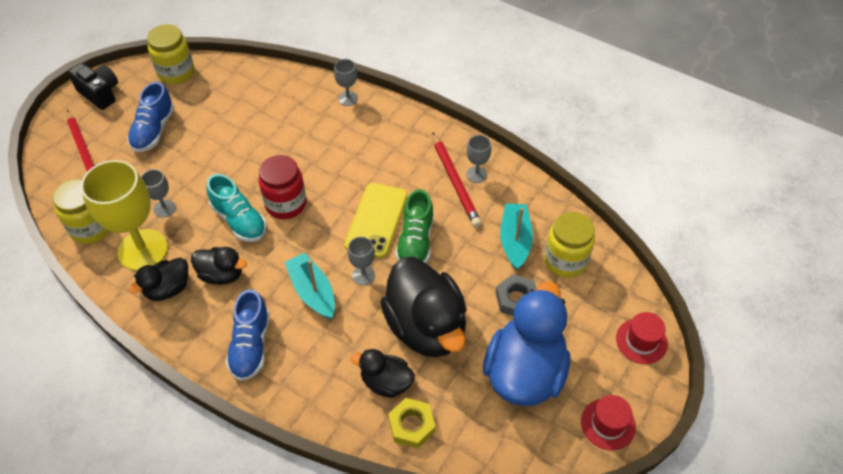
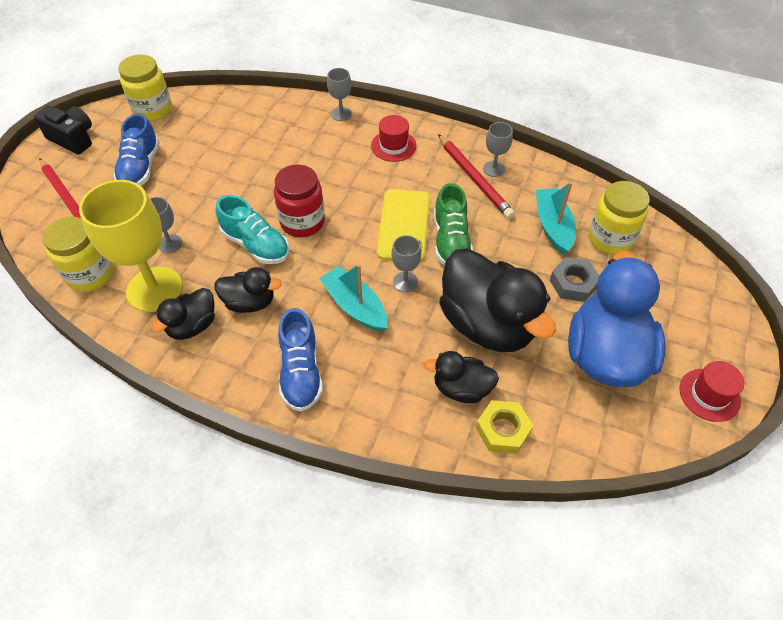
camera: 10 degrees left, 0 degrees up
red hat [616,312,668,364] -> red hat moved to [371,115,417,162]

